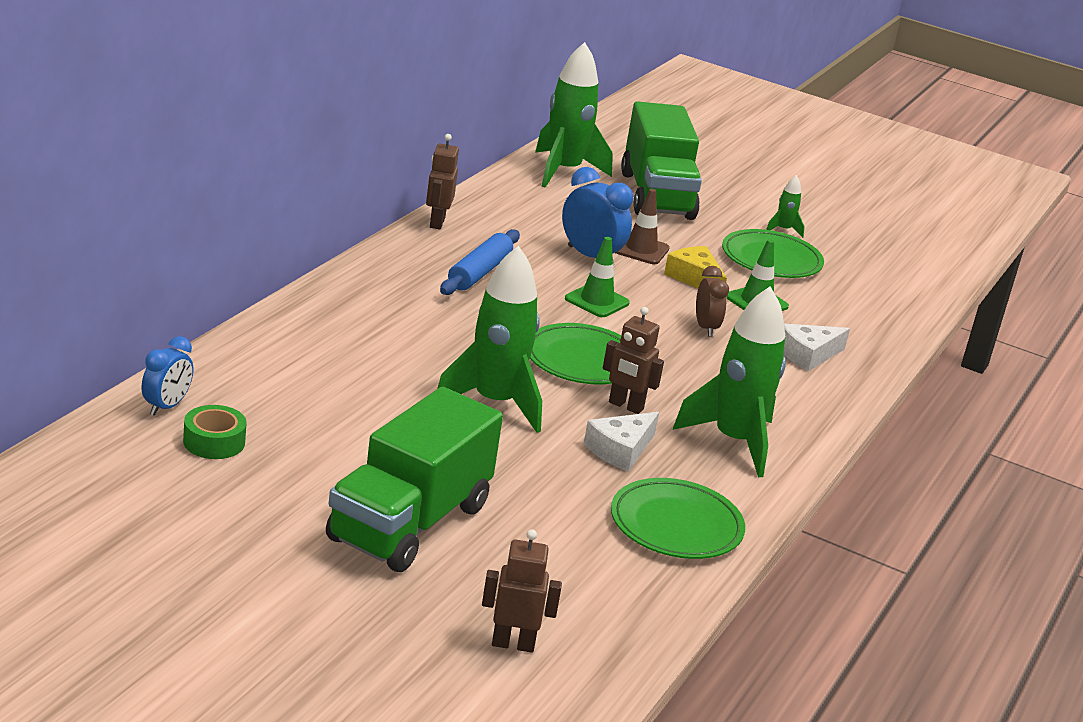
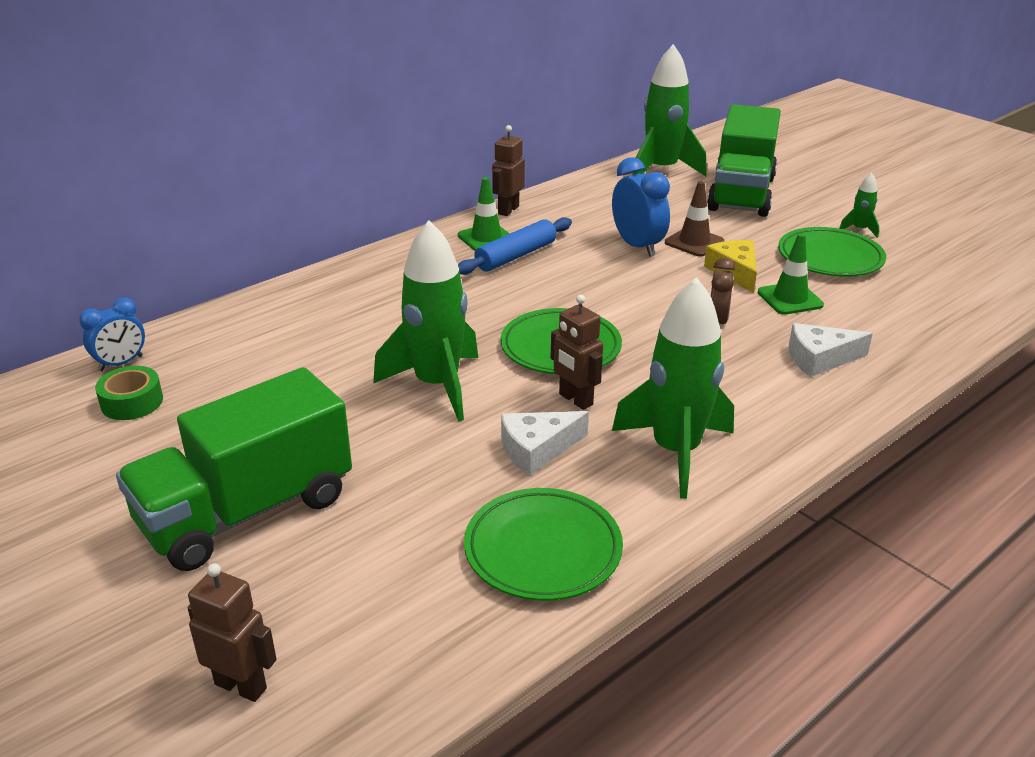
camera: 25 degrees right, 5 degrees up
green traffic cone [565,237,630,317] -> green traffic cone moved to [458,177,510,251]

